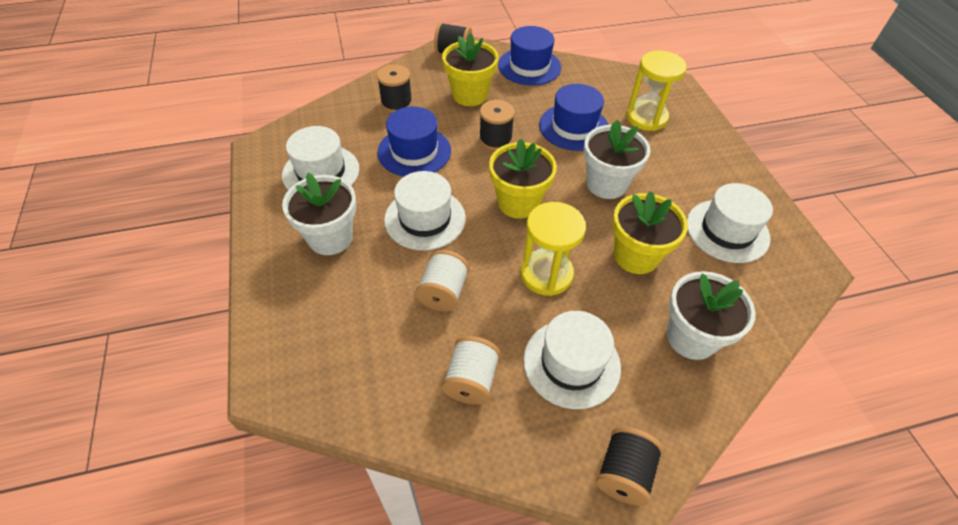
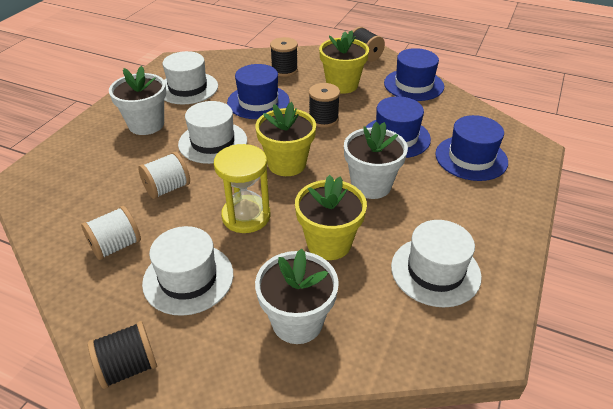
camera: 40 degrees right, 10 degrees down
yellow hourglass [626,51,687,131] -> blue hat [435,115,508,181]

